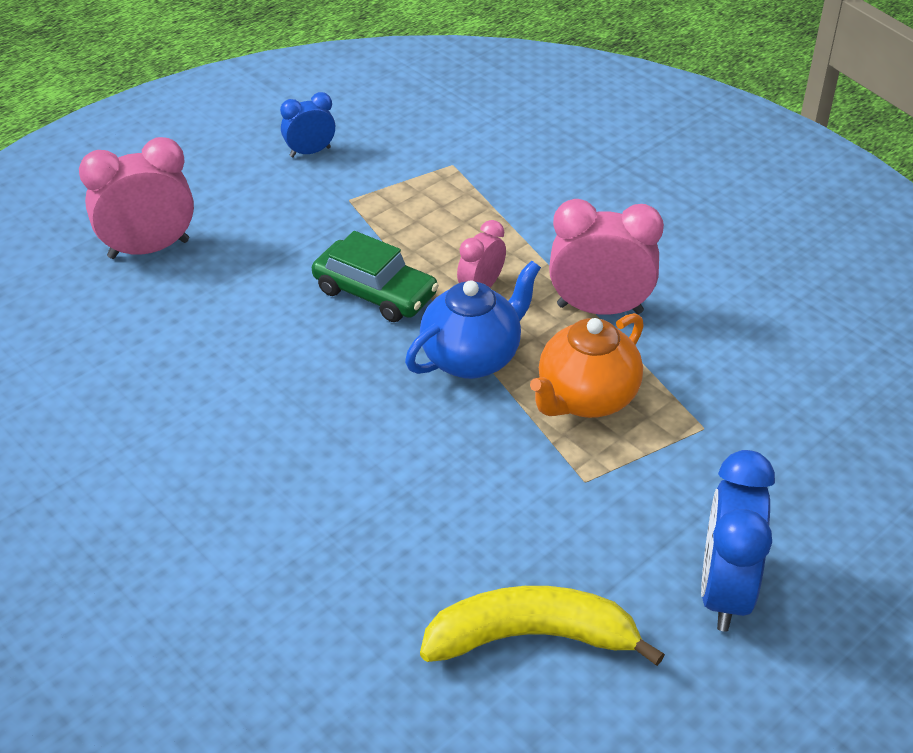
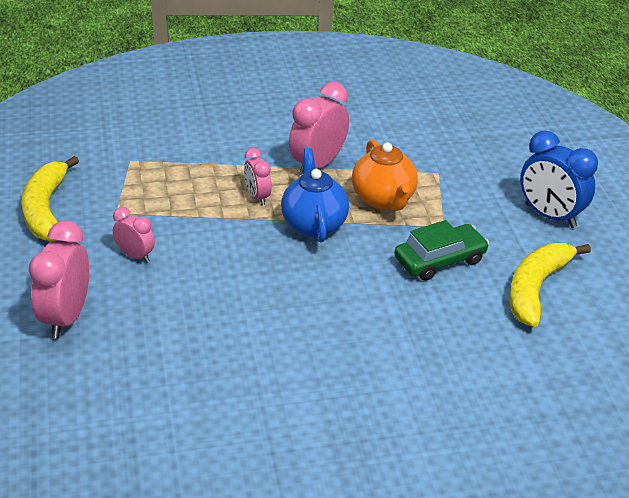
camera: 60 degrees left, 5 degrees down
blue clock [280,92,335,157] -> yellow banana [22,156,79,241]
green car [312,231,439,322] -> green car moved to [394,220,489,281]
none -> pink clock [113,207,155,263]

